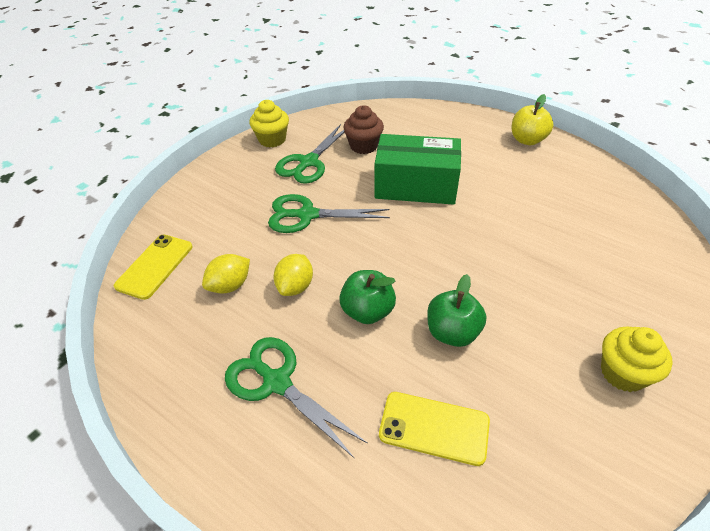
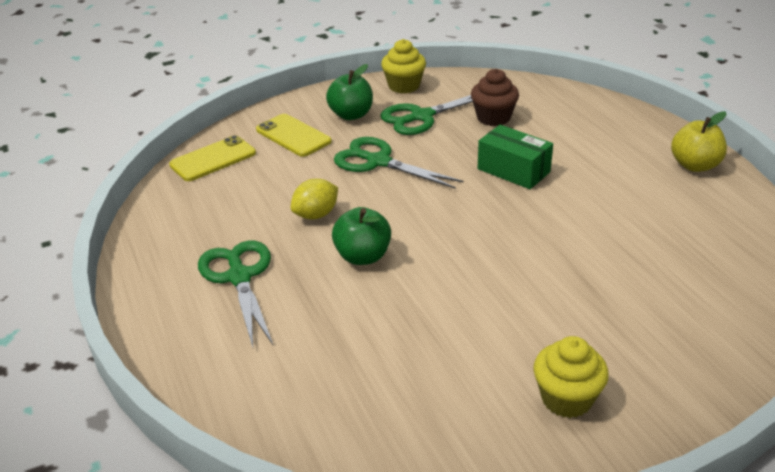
camera: 30 degrees right, 10 degrees down
yellow lemon [202,254,250,293] -> none
green box [374,134,461,205] -> green box [478,125,553,189], size x0.66
yellow phone [379,392,490,466] -> yellow phone moved to [256,114,332,157]
green apple [427,274,486,347] -> green apple moved to [326,64,373,120]

